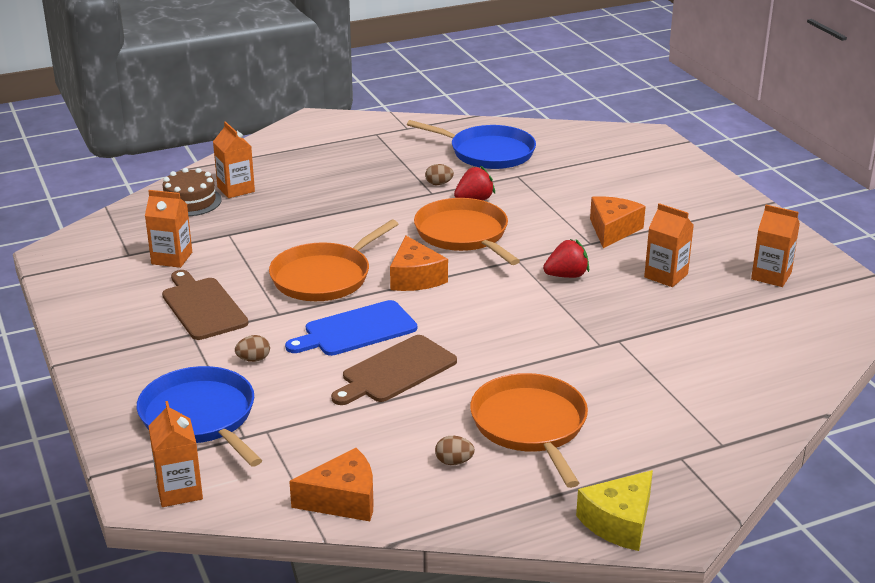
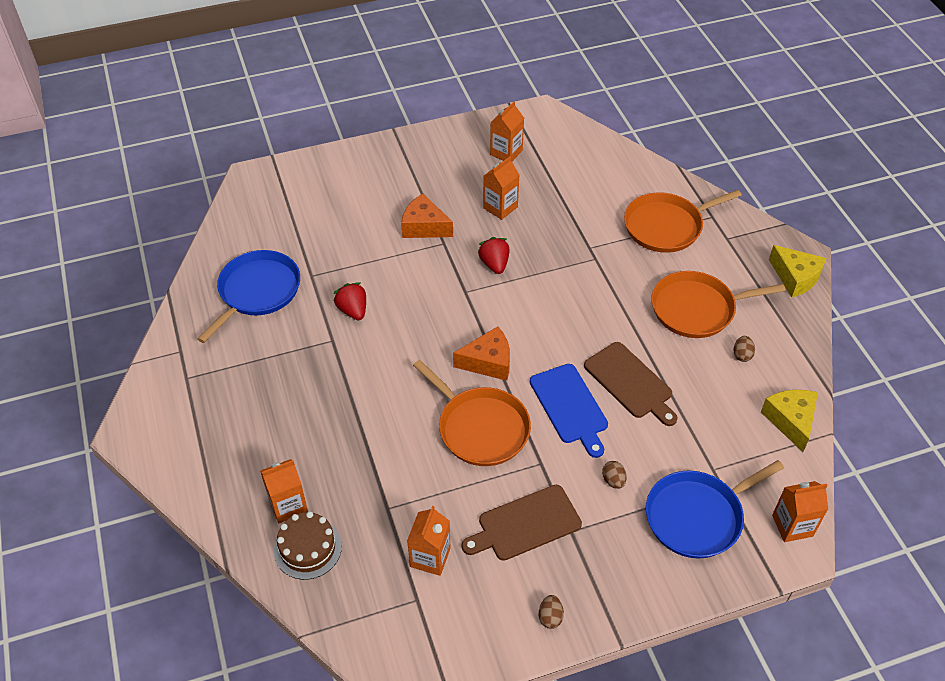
camera: 85 degrees left, 20 degrees up
orange cheese [289,448,373,521] -> yellow cheese [761,390,818,452]
orange pan [414,198,520,265] -> orange pan moved to [624,190,742,253]
brown egg [425,164,454,185] -> brown egg moved to [539,595,564,629]

